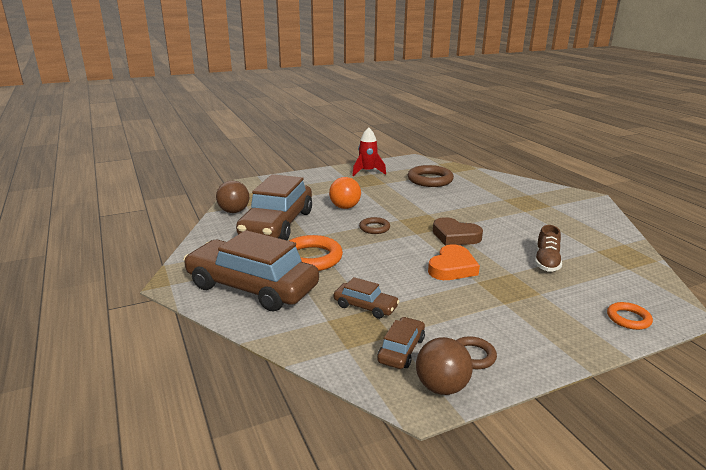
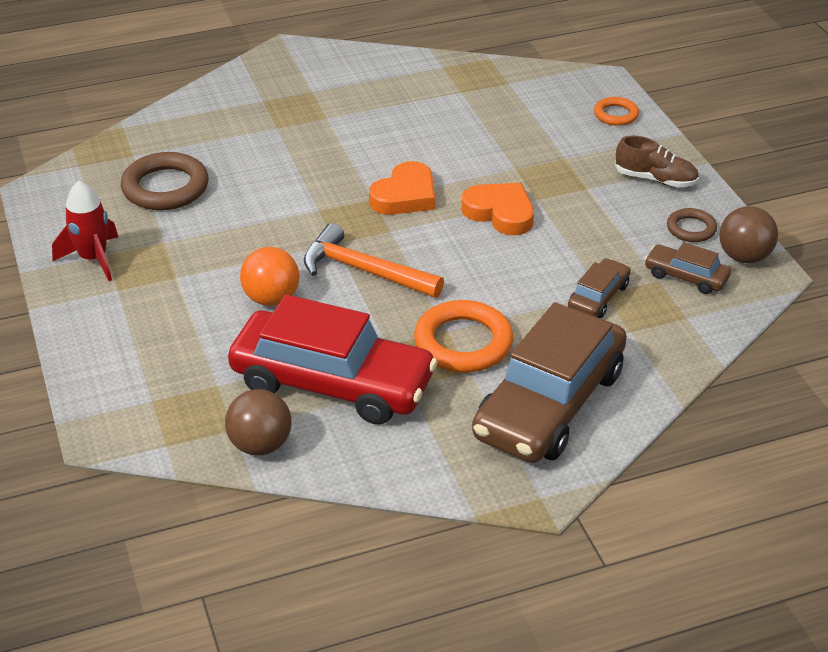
camera: 85 degrees left, 15 degrees up
brown car [236,174,312,240] -> red car [228,295,438,425]
brown ring [359,217,390,234] -> orange hammer [304,223,444,298]
brown heart [433,217,483,246] -> orange heart [369,161,435,215]
brown shoe [535,225,562,271] -> brown shoe moved to [615,136,699,187]

